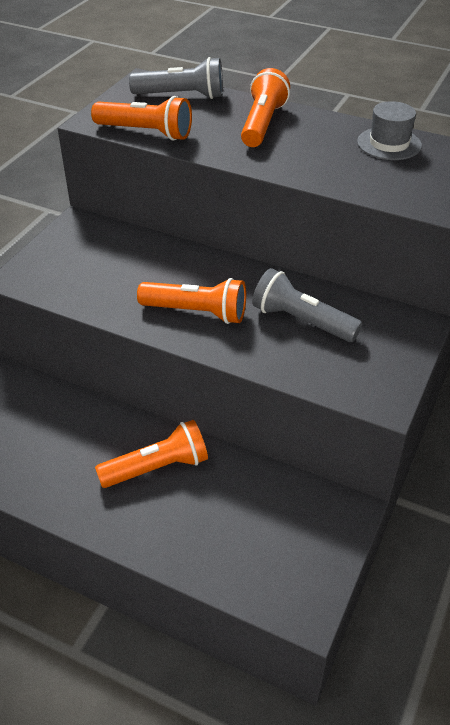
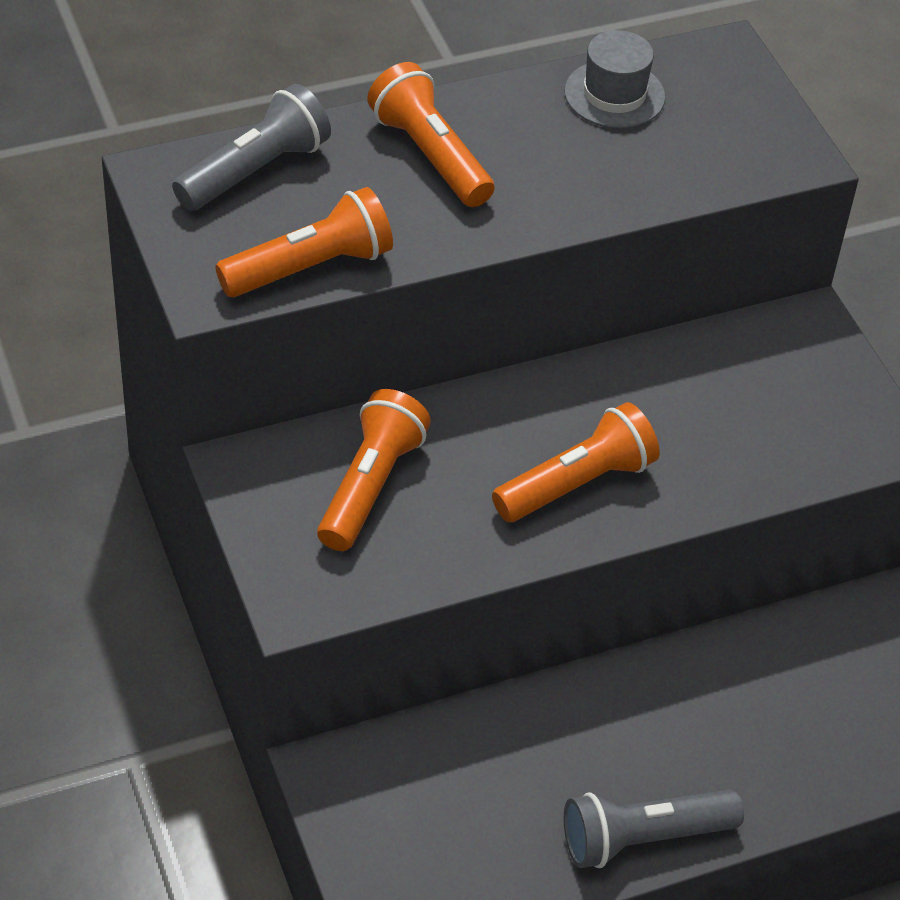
camera: 50 degrees left, 5 degrees up
orange flashlight [95,420,208,488] -> orange flashlight moved to [317,389,431,551]
grey flashlight [252,268,362,342] -> grey flashlight moved to [564,790,744,868]

